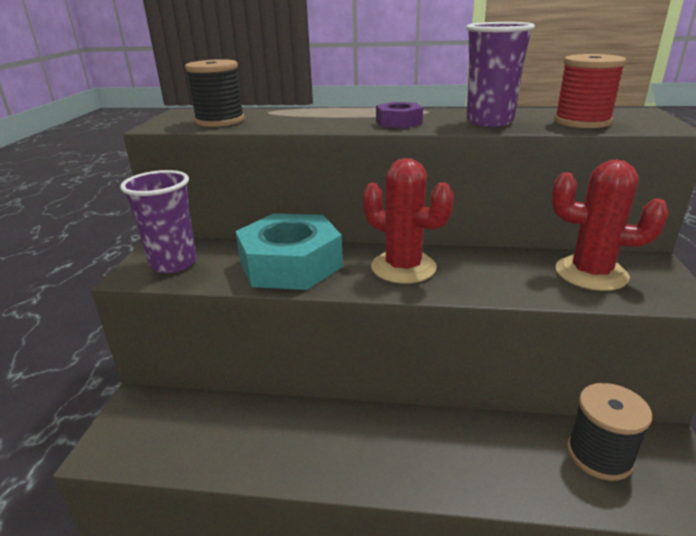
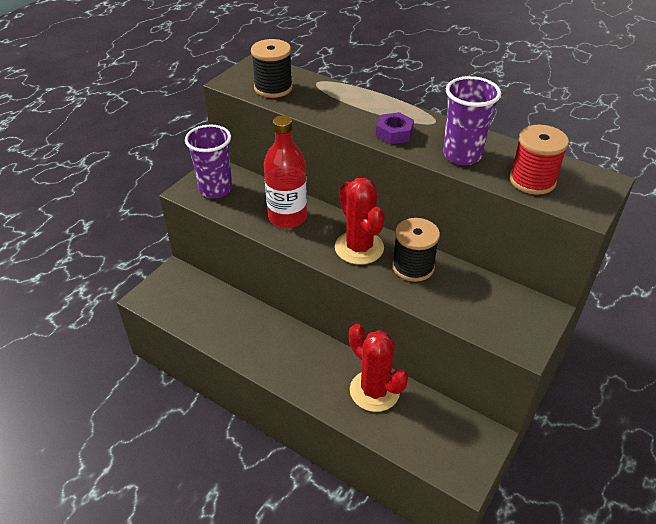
camera: 25 degrees right, 15 degrees up
turquoise nut [235,213,343,290] -> red bottle [264,116,307,228]
red cactus [552,160,669,291] -> red cactus moved to [349,324,408,412]
black spool [567,383,652,481] -> black spool moved to [392,218,440,282]

